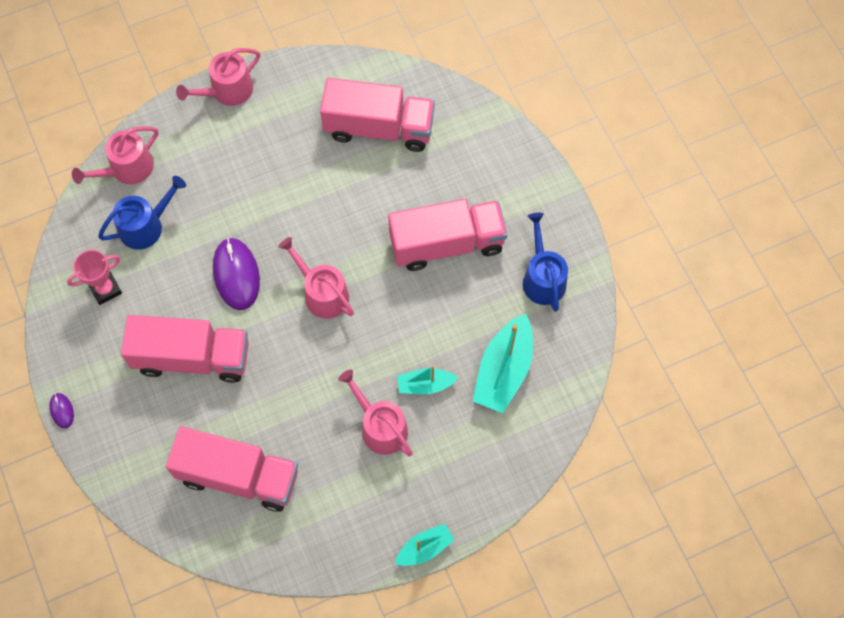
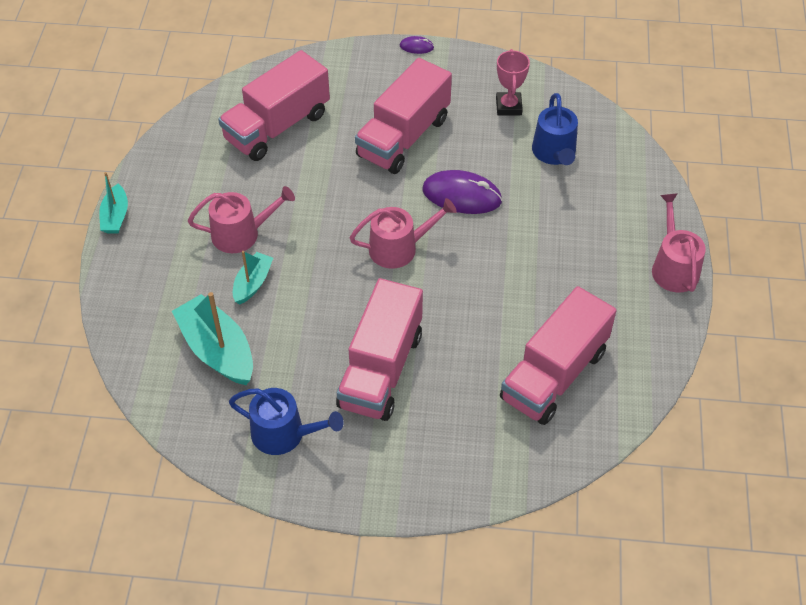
camera: 120 degrees right, 15 degrees down
pink watering can [72,126,158,184] -> none

